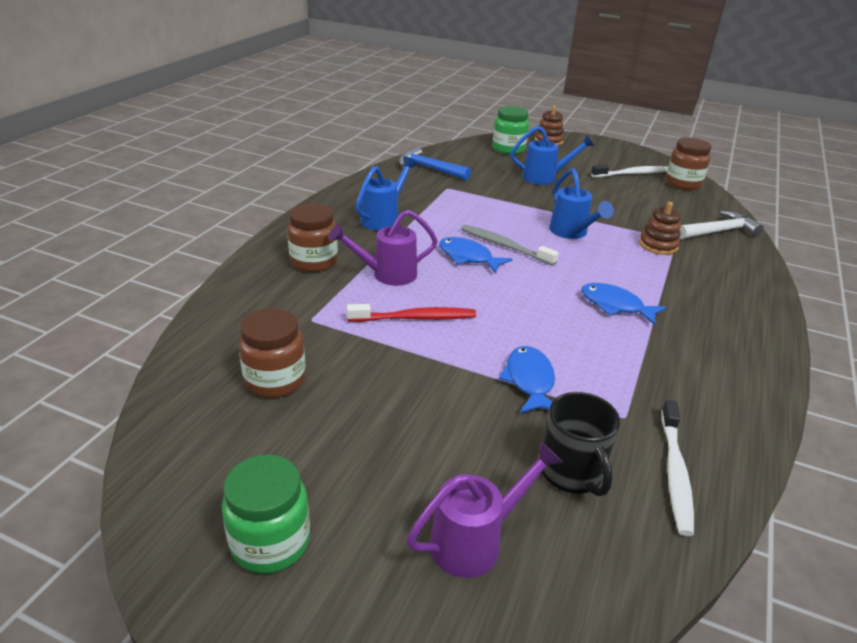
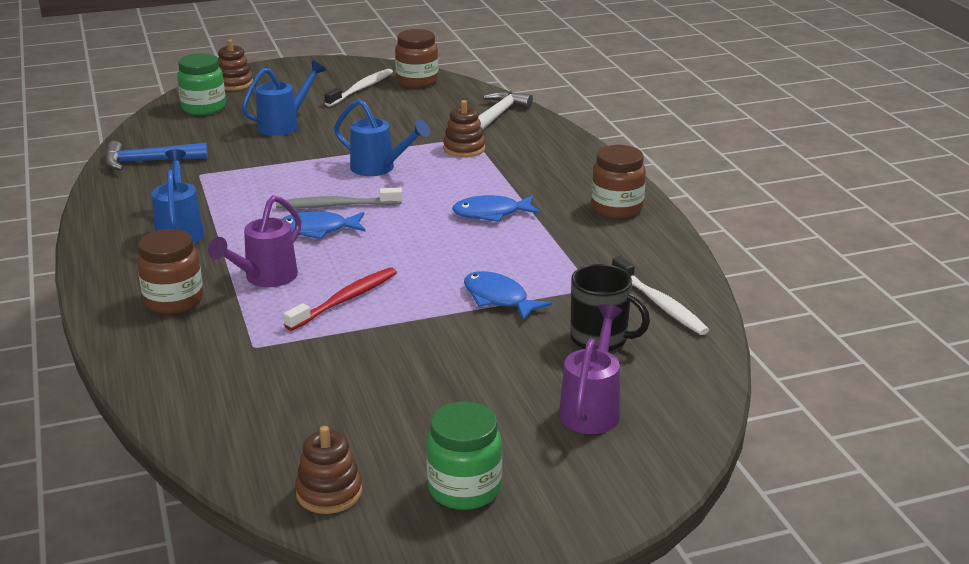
camera: 40 degrees left, 5 degrees down
brown jar [238,308,306,398] -> brown jar moved to [591,145,646,218]
none -> brown stacking toy [295,426,362,514]

